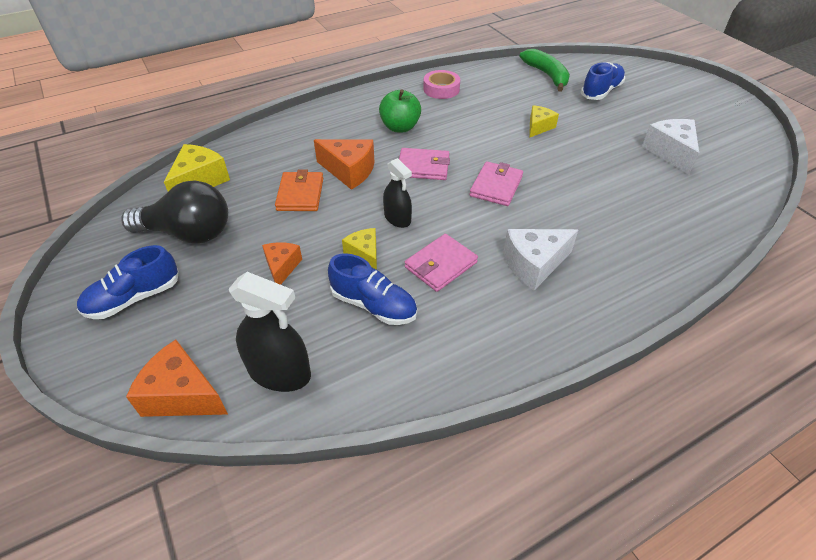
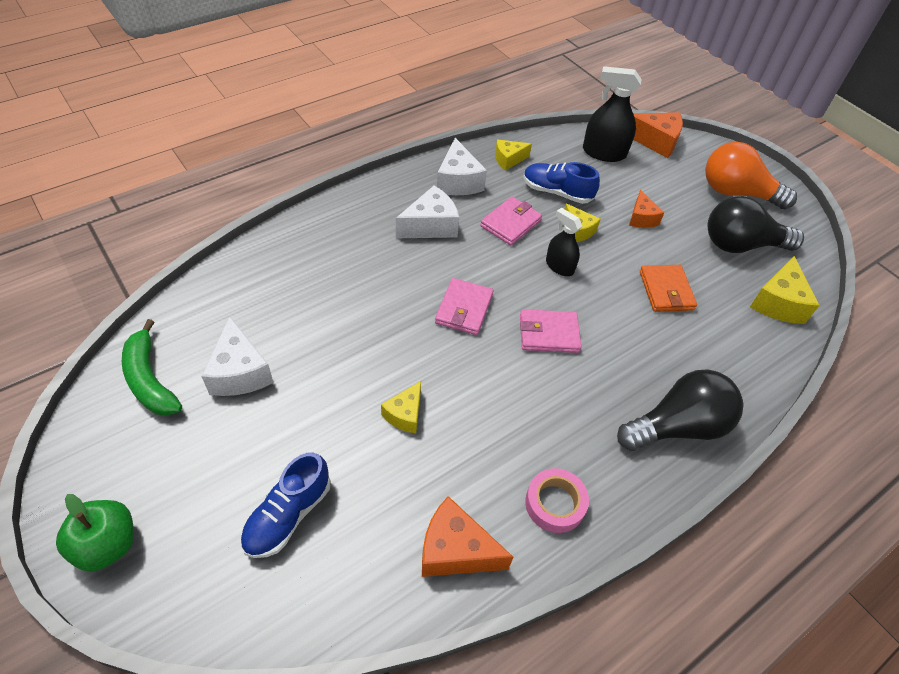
camera: 170 degrees right, 5 degrees up
blue shoe [77,245,179,319] -> orange light bulb [705,142,797,209]
orange cheese [314,139,374,190] -> orange cheese moved to [422,496,513,577]
green apple [379,89,421,132] -> green apple moved to [56,494,134,572]
green banana [519,49,570,92] -> green banana moved to [122,319,182,416]
none -> white cheese [437,138,487,195]
none -> yellow cheese [495,139,532,171]
none -> black light bulb [617,370,743,451]

